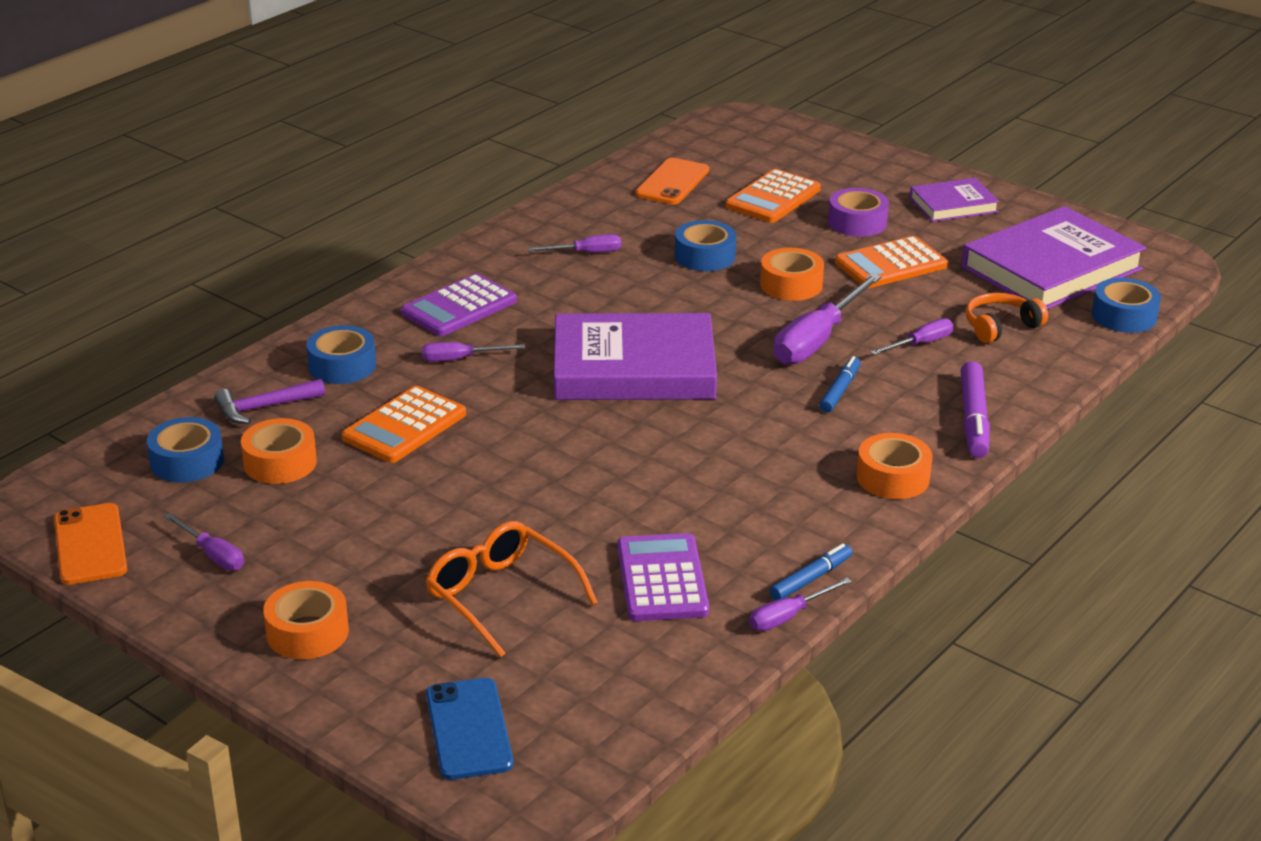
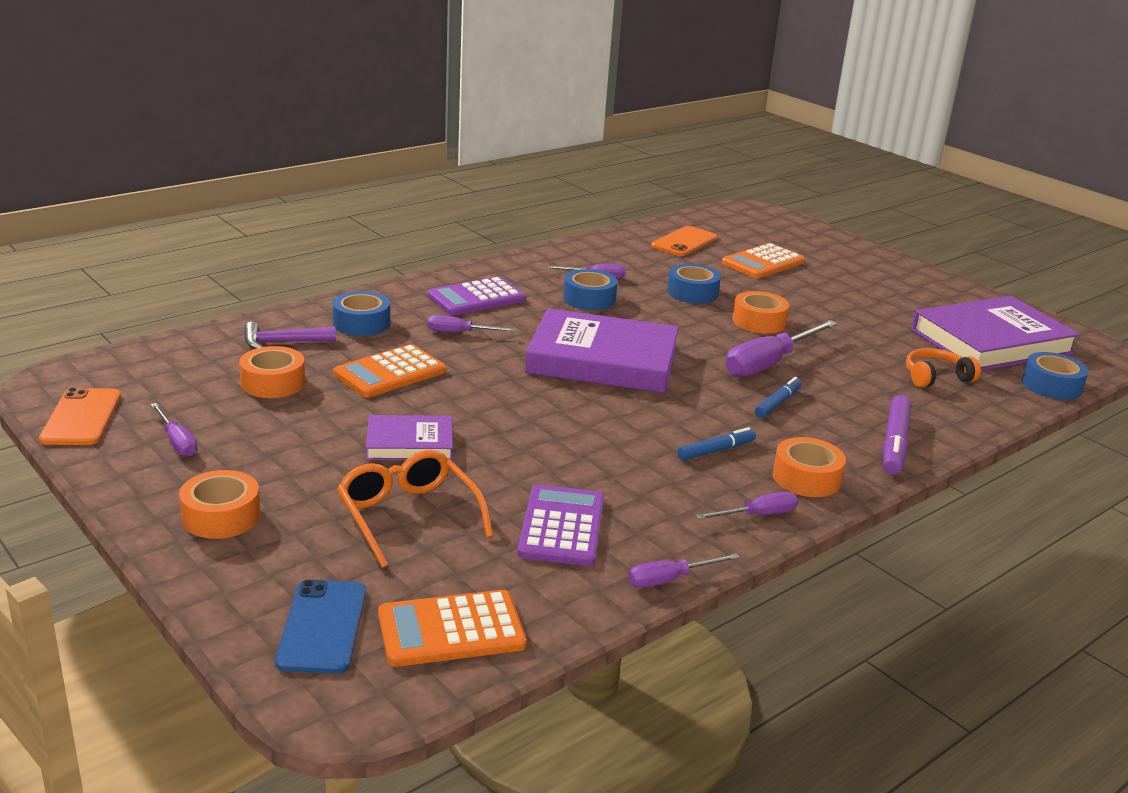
camera: 10 degrees right, 5 degrees down
blue tape [147,417,224,483] -> blue tape moved to [563,269,617,310]
blue marker [770,544,852,600] -> blue marker moved to [677,427,756,460]
purple tape [828,188,889,237] -> none
orange calculator [835,236,948,288] -> orange calculator moved to [378,590,527,667]
purple screwdriver [870,318,953,355] -> purple screwdriver moved to [696,491,798,520]
purple book [909,178,1000,222] -> purple book moved to [366,415,453,461]

